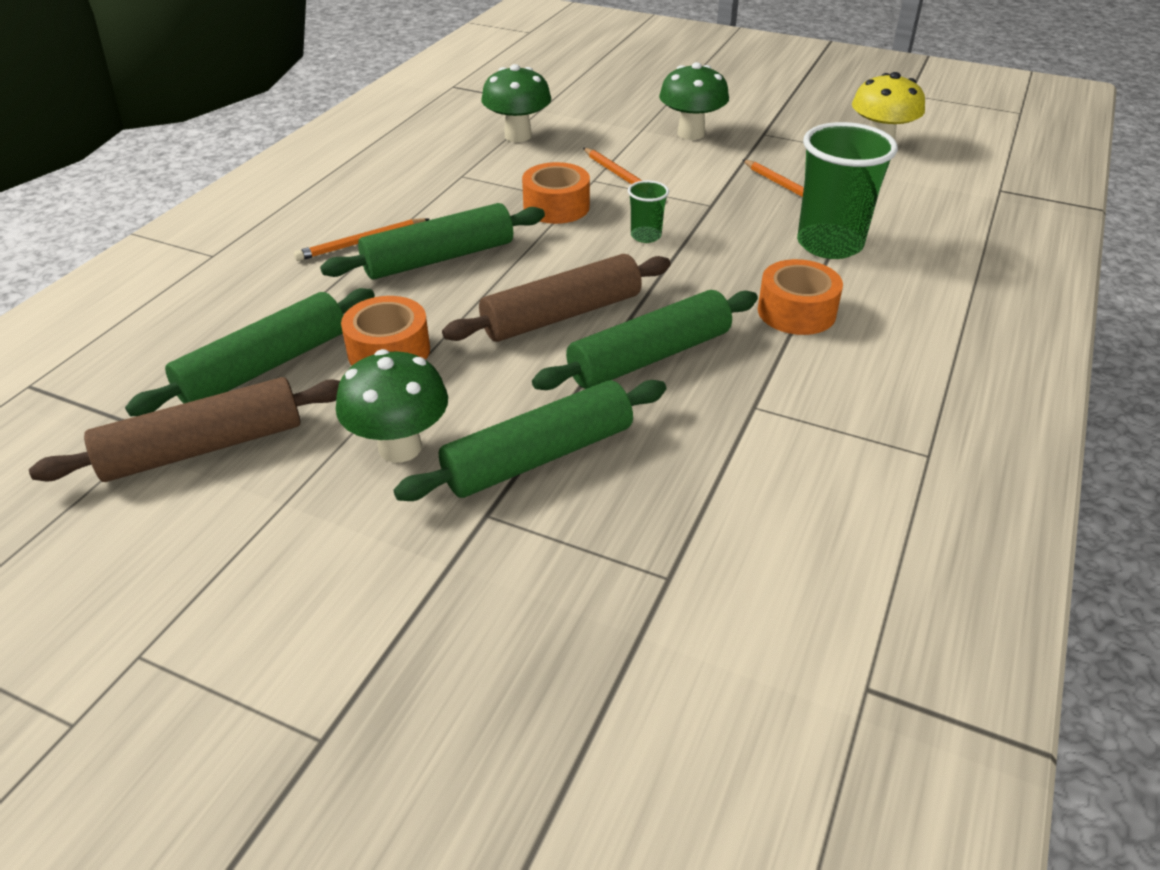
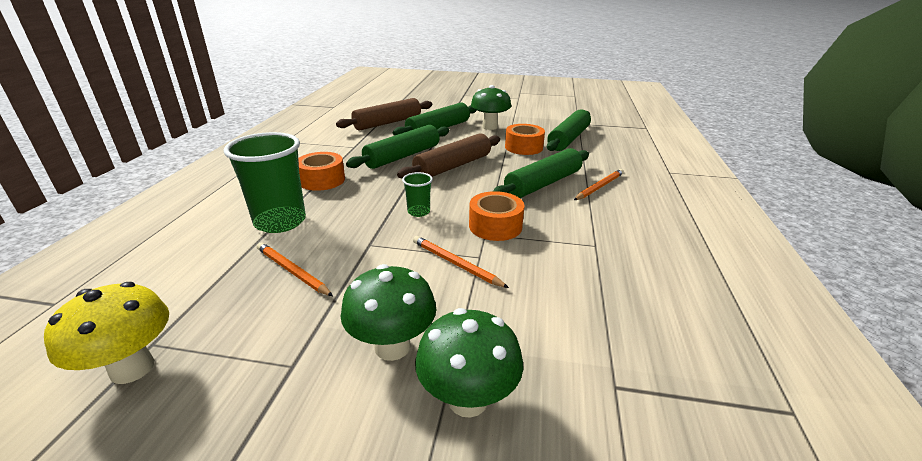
camera: 165 degrees right, 10 degrees down
brown rolling pin [29,377,340,482] -> brown rolling pin moved to [336,98,432,131]
green mushroom [481,64,551,142] -> green mushroom moved to [415,308,523,418]

